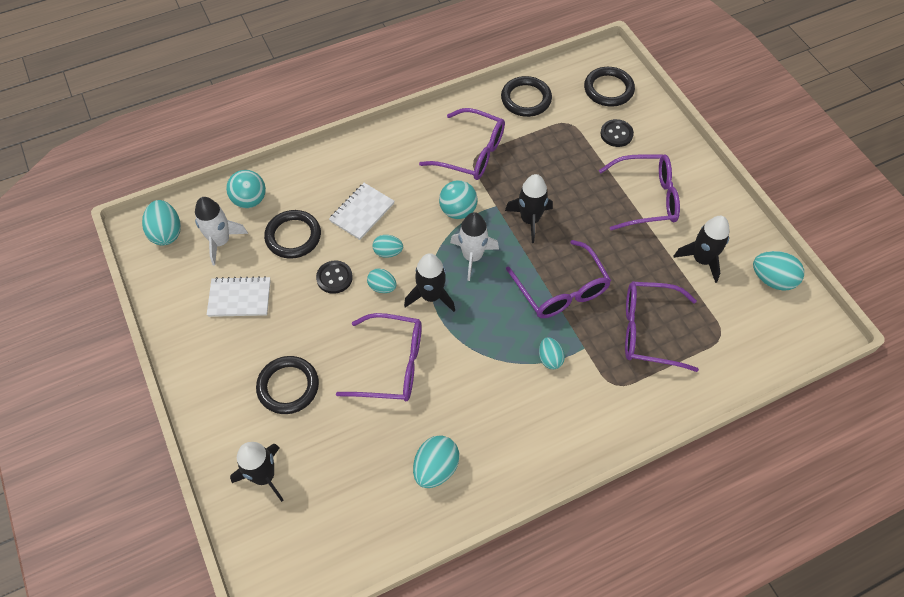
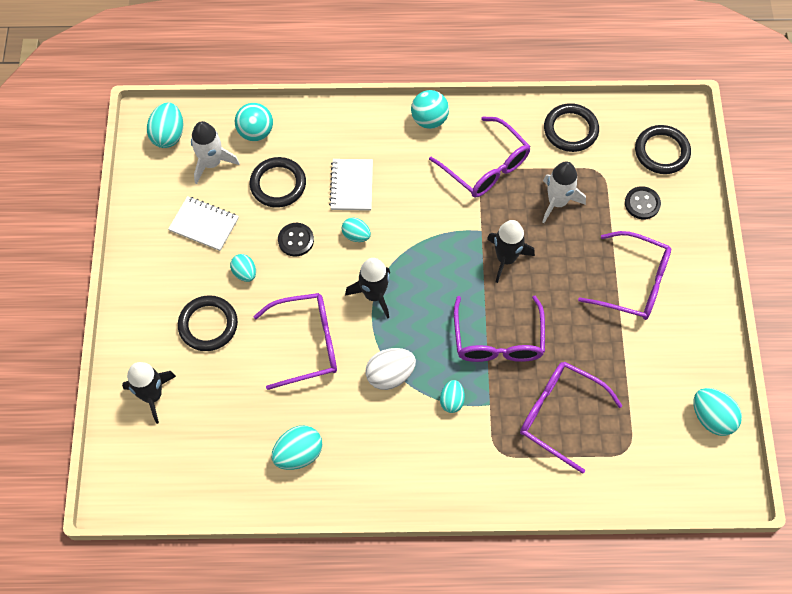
camera: 25 degrees right, 5 degrees up
white notebook [329,183,394,240] -> white notebook turned 60 degrees counterclockwise [329,159,373,211]
purple glasses [336,313,422,401] -> purple glasses turned 45 degrees counterclockwise [253,293,337,390]
turquoise egg [367,268,396,293] -> turquoise egg moved to [230,254,256,282]
turquoise ball [439,180,478,219] -> turquoise ball moved to [411,90,449,129]
white rocket [450,212,499,281] -> white rocket moved to [542,162,586,223]
black rocket [674,216,730,283] -> none
none -> white egg [366,348,416,390]

